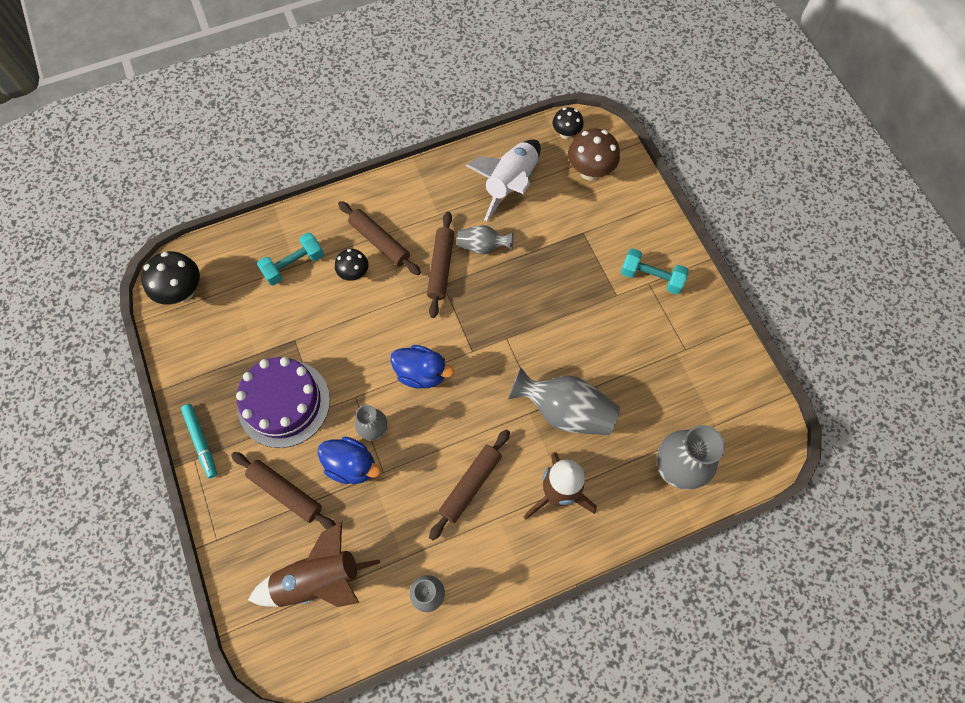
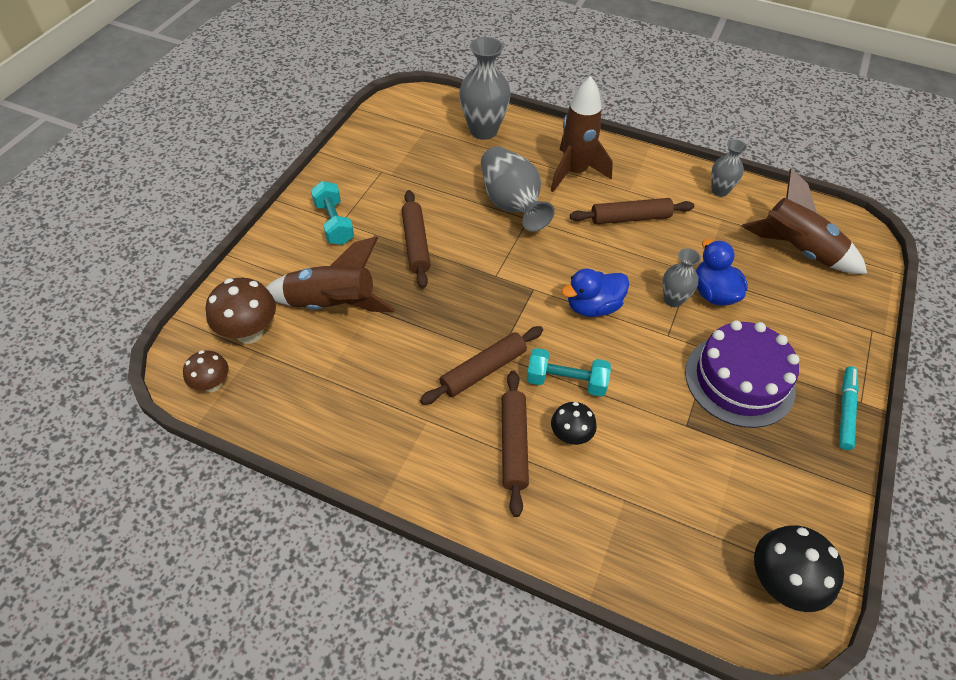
camera: 135 degrees left, 15 degrees down
brown rolling pin [231,452,336,530] -> brown rolling pin moved to [402,190,431,288]
turquoise dumbbell [257,233,324,285] -> turquoise dumbbell moved to [527,348,611,397]
blue duck [390,345,454,389] -> blue duck turned 90 degrees counterclockwise [561,269,629,317]
grey vase [457,225,514,254] -> none
white rocket [466,139,541,221] -> none
black mushroom [553,107,584,139] -> brown mushroom [183,350,229,392]
none -> brown rocket [266,236,395,312]

